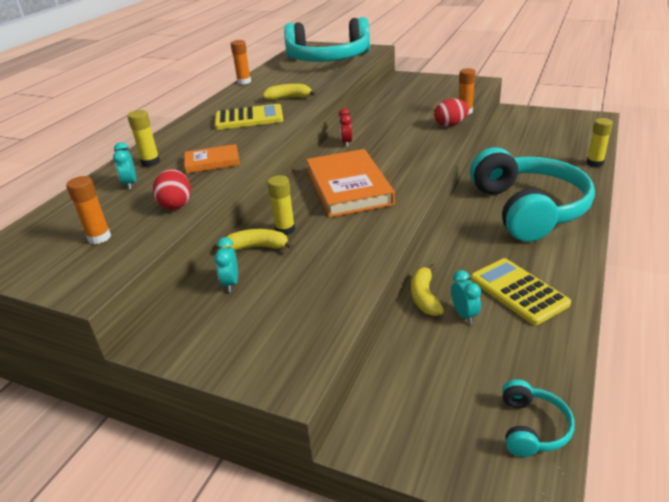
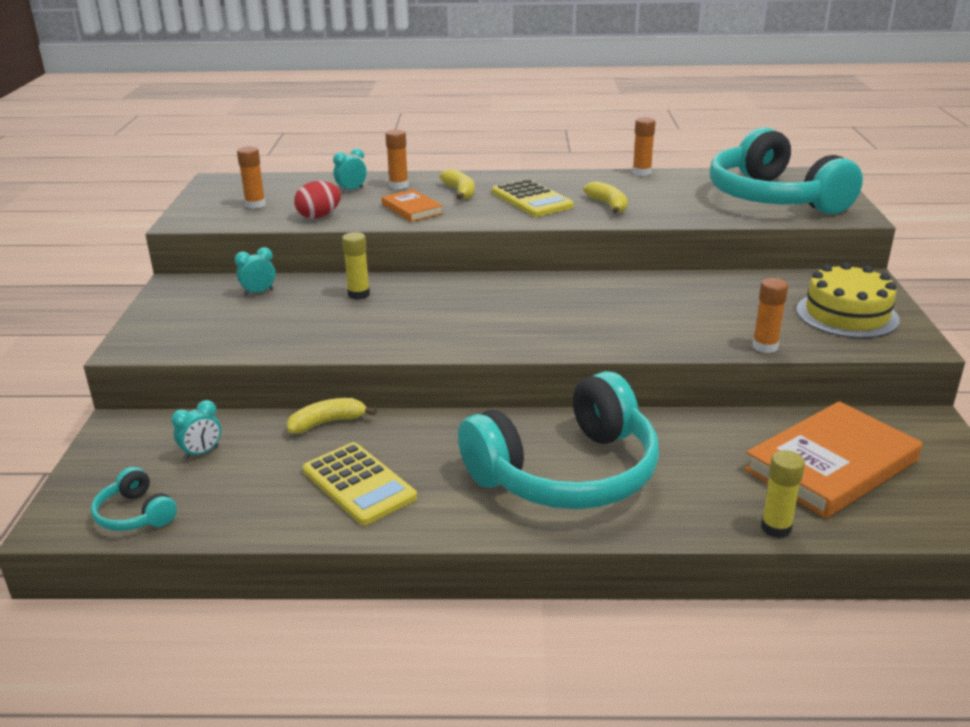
camera: 65 degrees right, 5 degrees down
yellow glue stick [127,110,160,167] -> orange glue stick [385,129,409,189]
yellow banana [220,229,294,251] -> yellow banana moved to [439,169,475,200]
orange book [306,149,395,218] -> orange book moved to [744,401,922,518]
red clock [339,109,352,147] -> none
red egg [434,99,469,127] -> none
turquoise clock [451,270,481,324] -> turquoise clock moved to [171,400,221,460]
yellow calculator [471,258,571,325] -> yellow calculator turned 105 degrees clockwise [303,442,417,525]
turquoise headphones [502,379,575,457] -> turquoise headphones turned 60 degrees clockwise [91,467,177,531]
none -> yellow cake [796,262,900,338]

